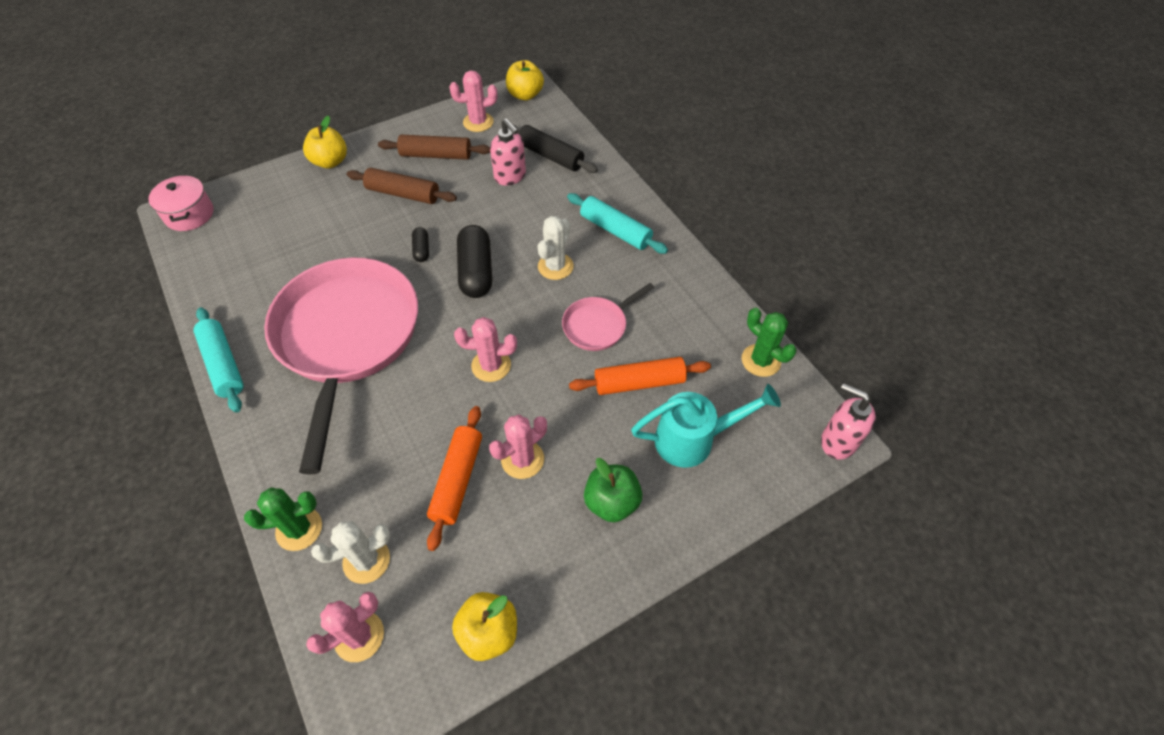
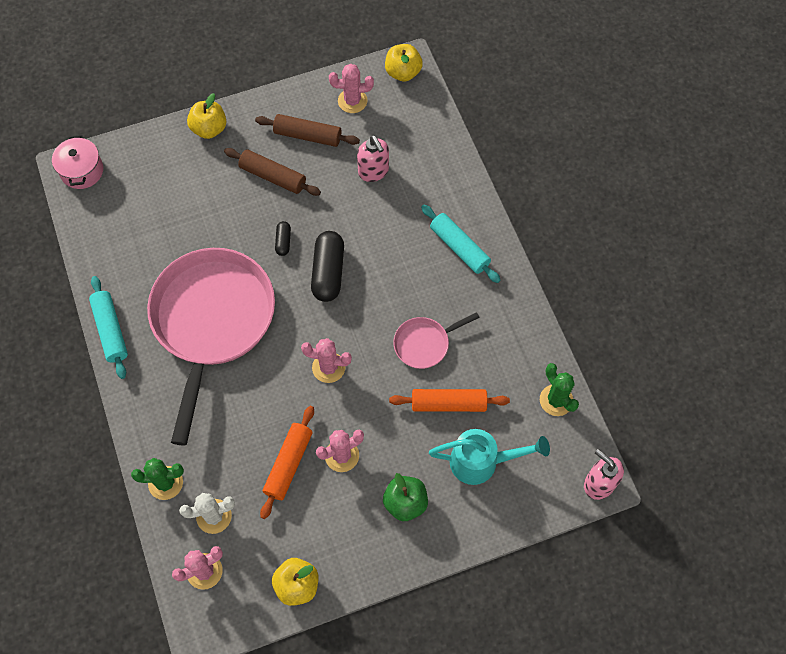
camera: 10 degrees right, 10 degrees up
black rolling pin [513,124,598,173] -> none
white cactus [537,216,574,280] -> none

